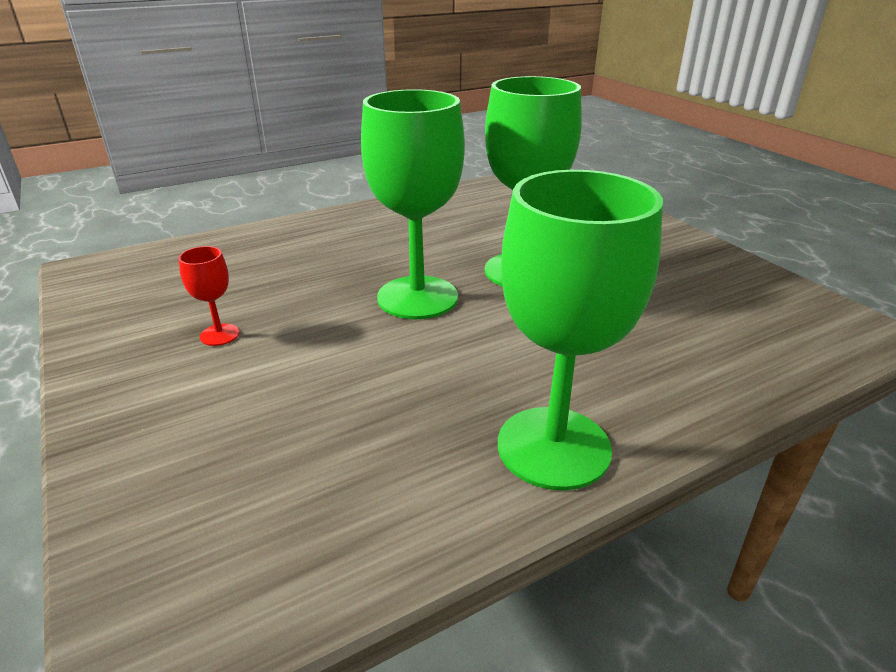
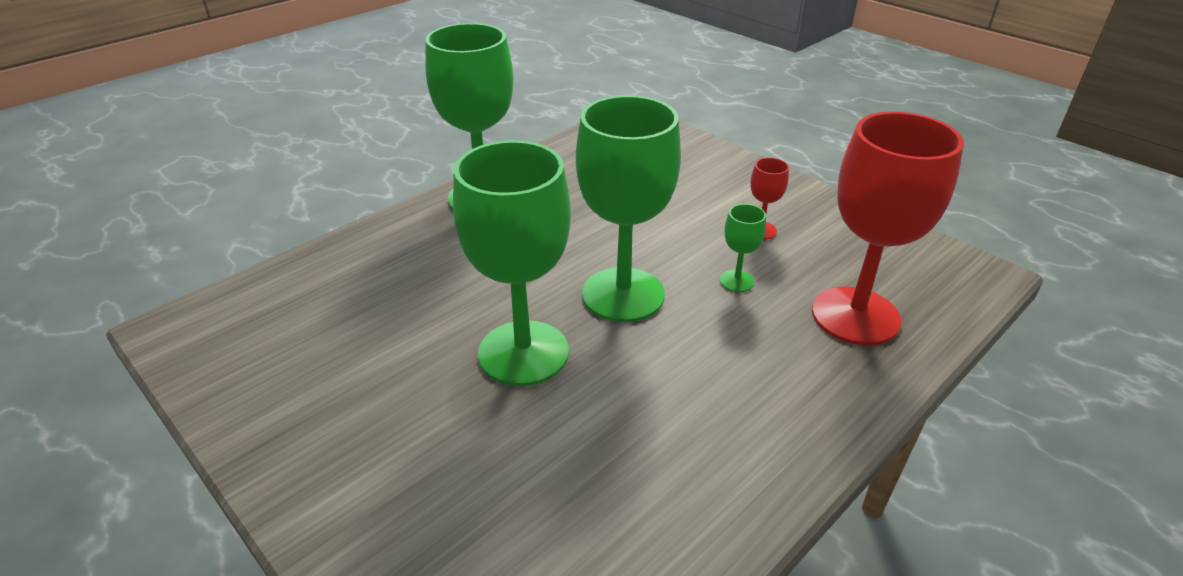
camera: 165 degrees right, 5 degrees up
none -> green goblet [720,204,766,292]
none -> red goblet [812,112,964,345]

